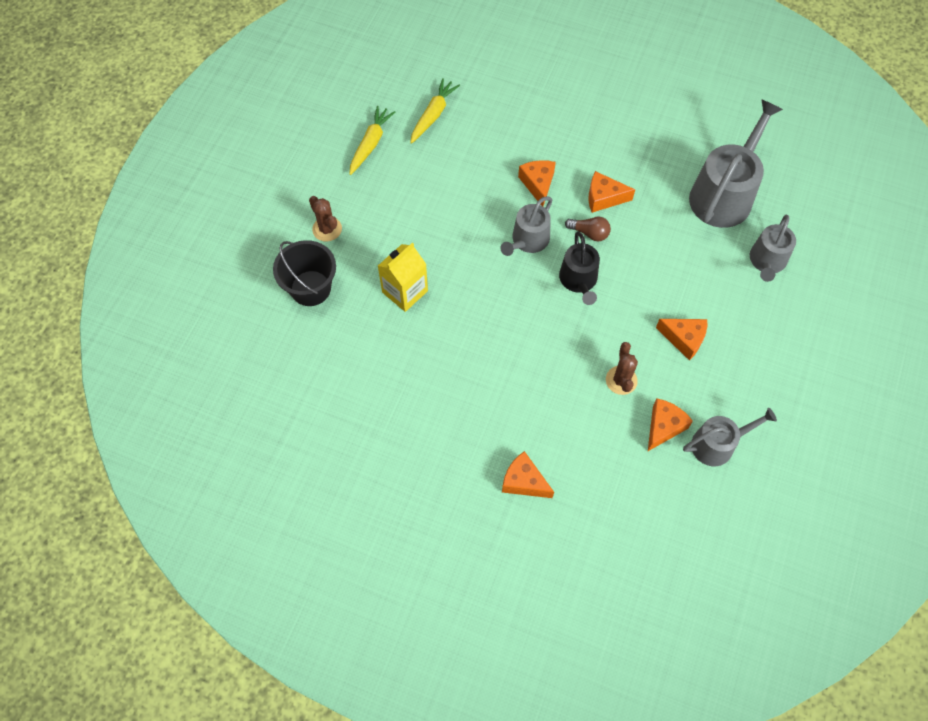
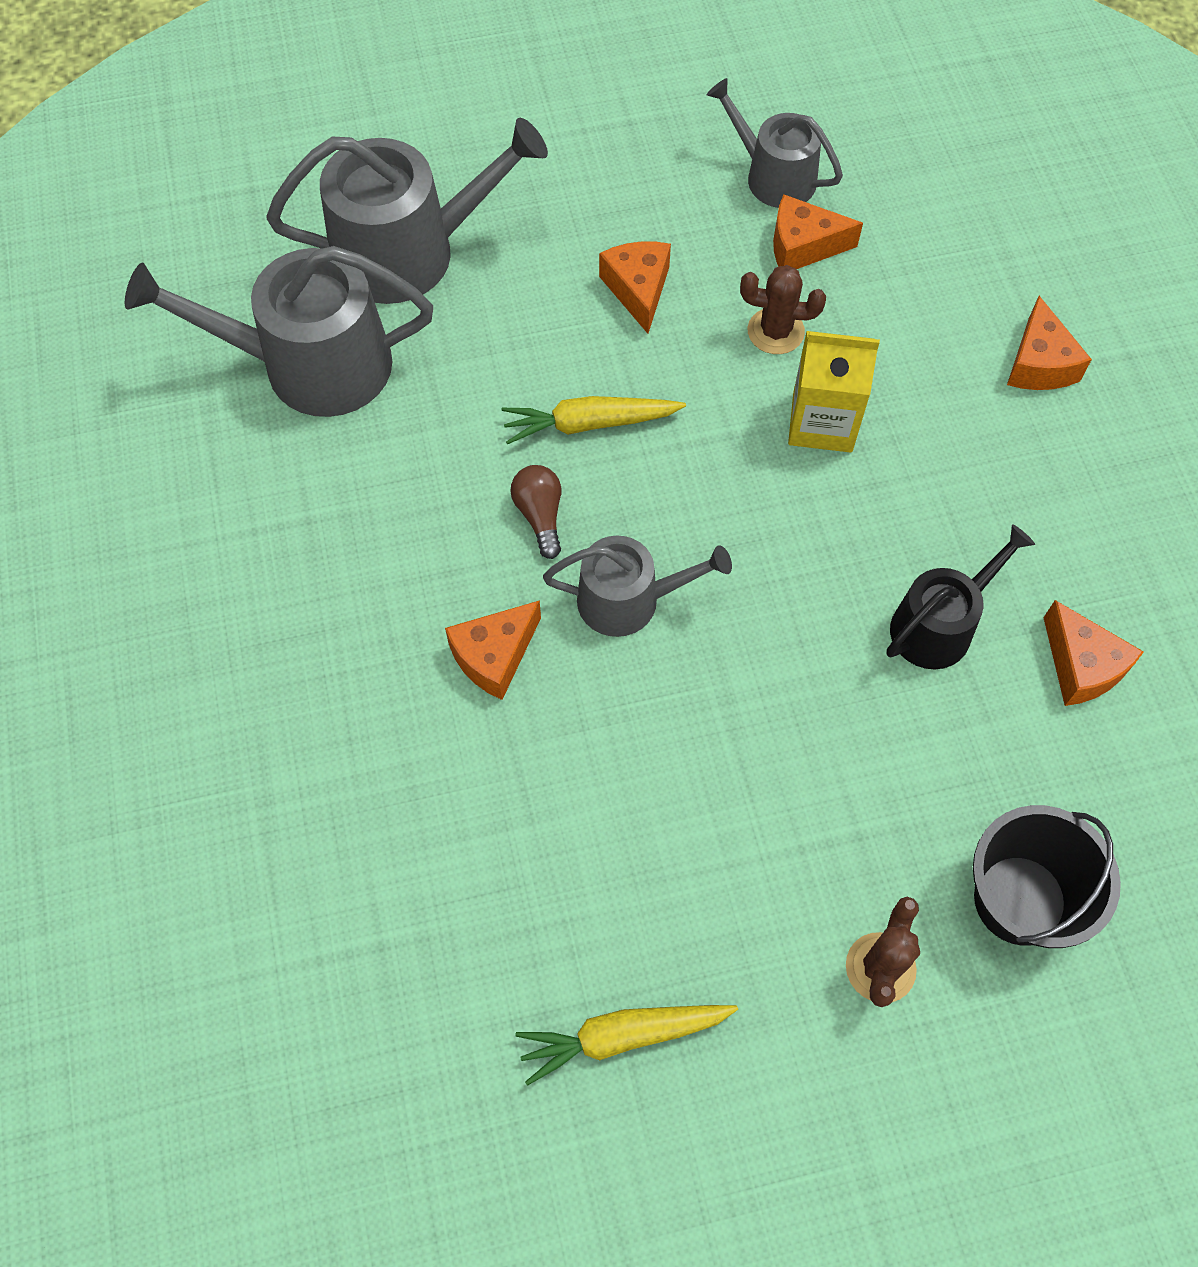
camera: 125 degrees left, 0 degrees up
yellow carton [378,243,428,312] -> yellow carton moved to [788,331,880,453]
yellow carrot [410,78,460,144] -> yellow carrot moved to [502,396,686,444]
black watering can [559,231,600,305] -> black watering can moved to [886,524,1035,669]
orange cheese [588,171,635,213] -> orange cheese moved to [1043,600,1144,706]
brown cactus [606,342,638,395] -> brown cactus turned 45 degrees clockwise [740,265,826,354]
grey watering can [750,215,796,282] -> grey watering can [266,118,548,304], size x1.69

